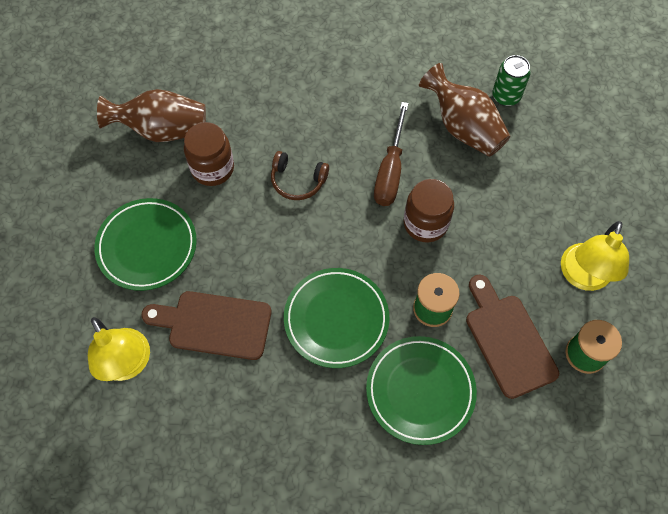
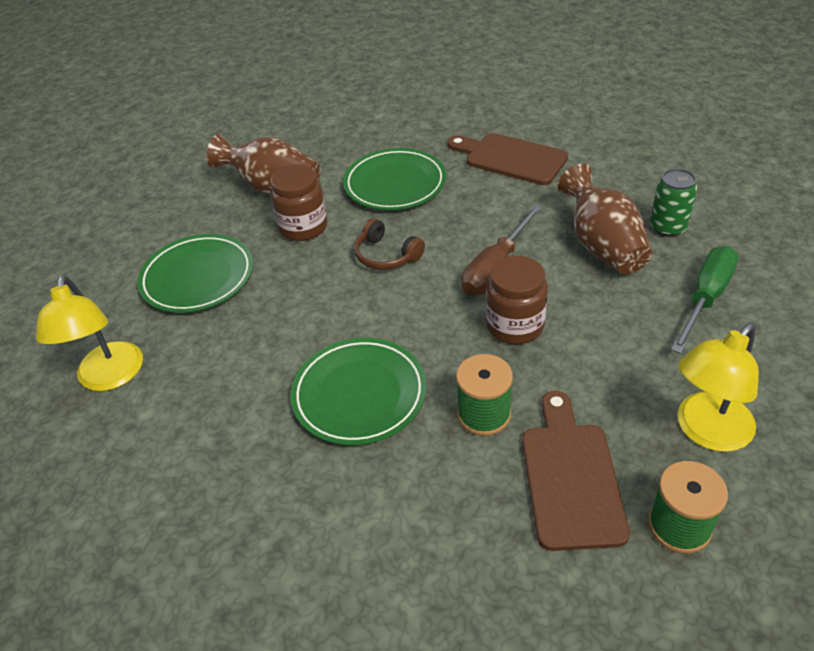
camera: 25 degrees right, 20 degrees down
brown cutting board [141,291,271,360] -> brown cutting board moved to [447,133,568,185]
green plate [366,336,477,445] -> green plate moved to [343,148,446,210]
none -> green screwdriver [671,246,739,354]

